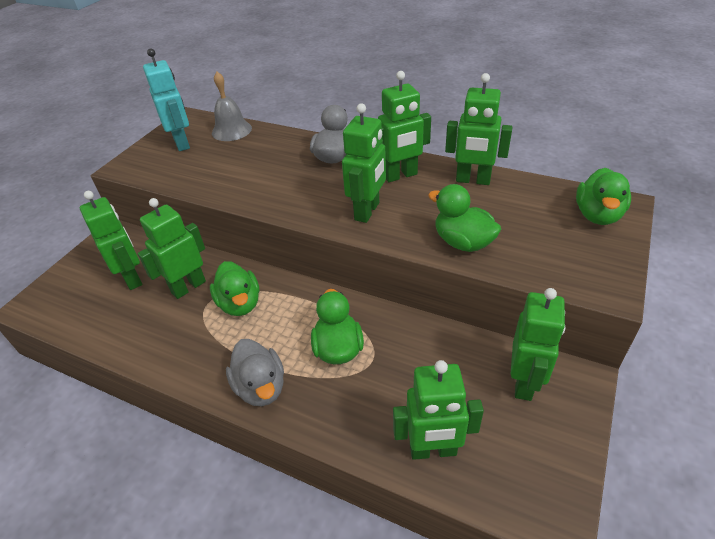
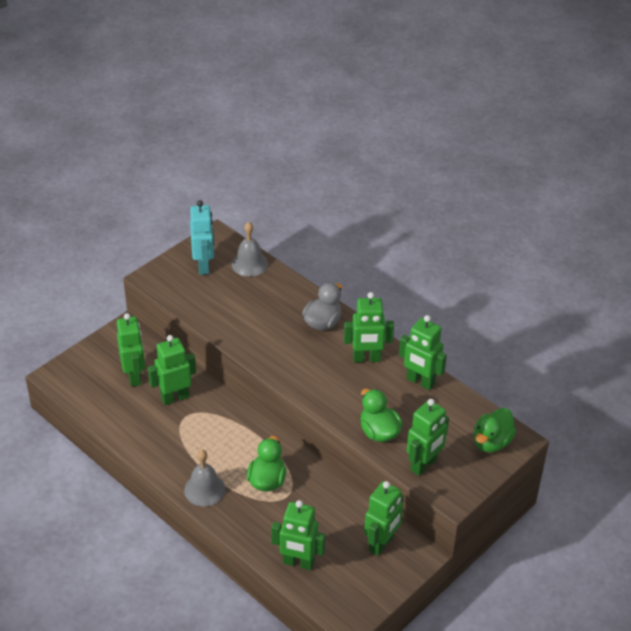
camera: 15 degrees right, 0 degrees up
green duck [210,261,259,316] -> none
grey duck [226,339,284,406] -> grey bell [184,450,226,506]
green robot [342,103,386,223] -> green robot moved to [407,399,449,476]

